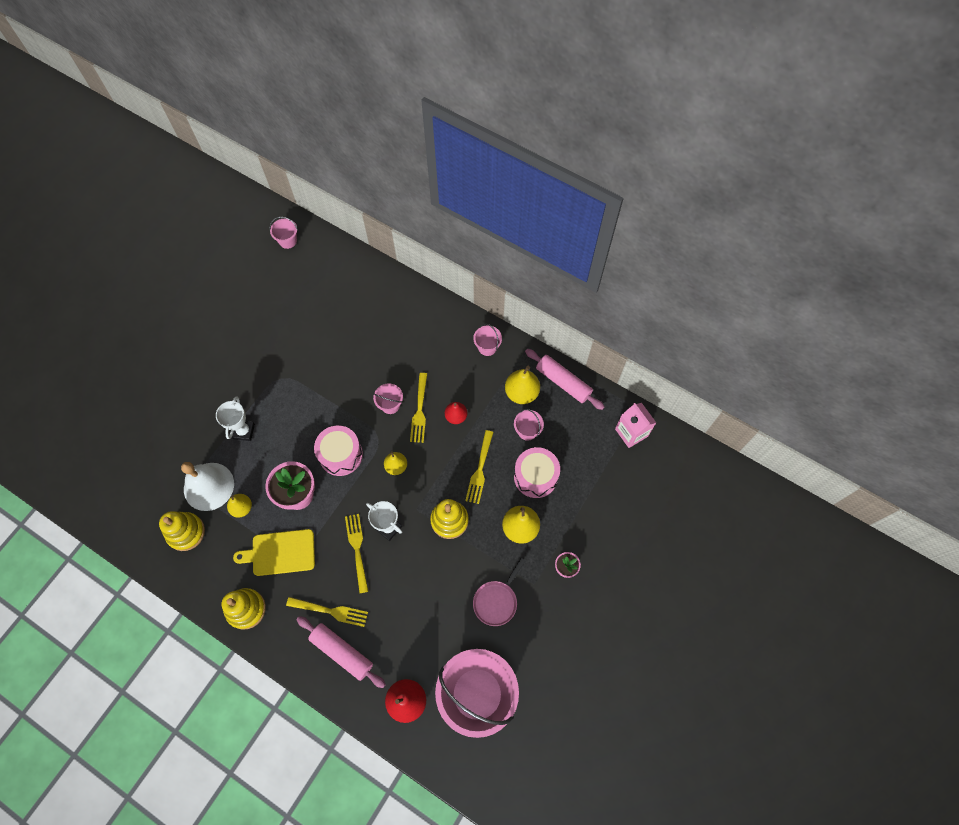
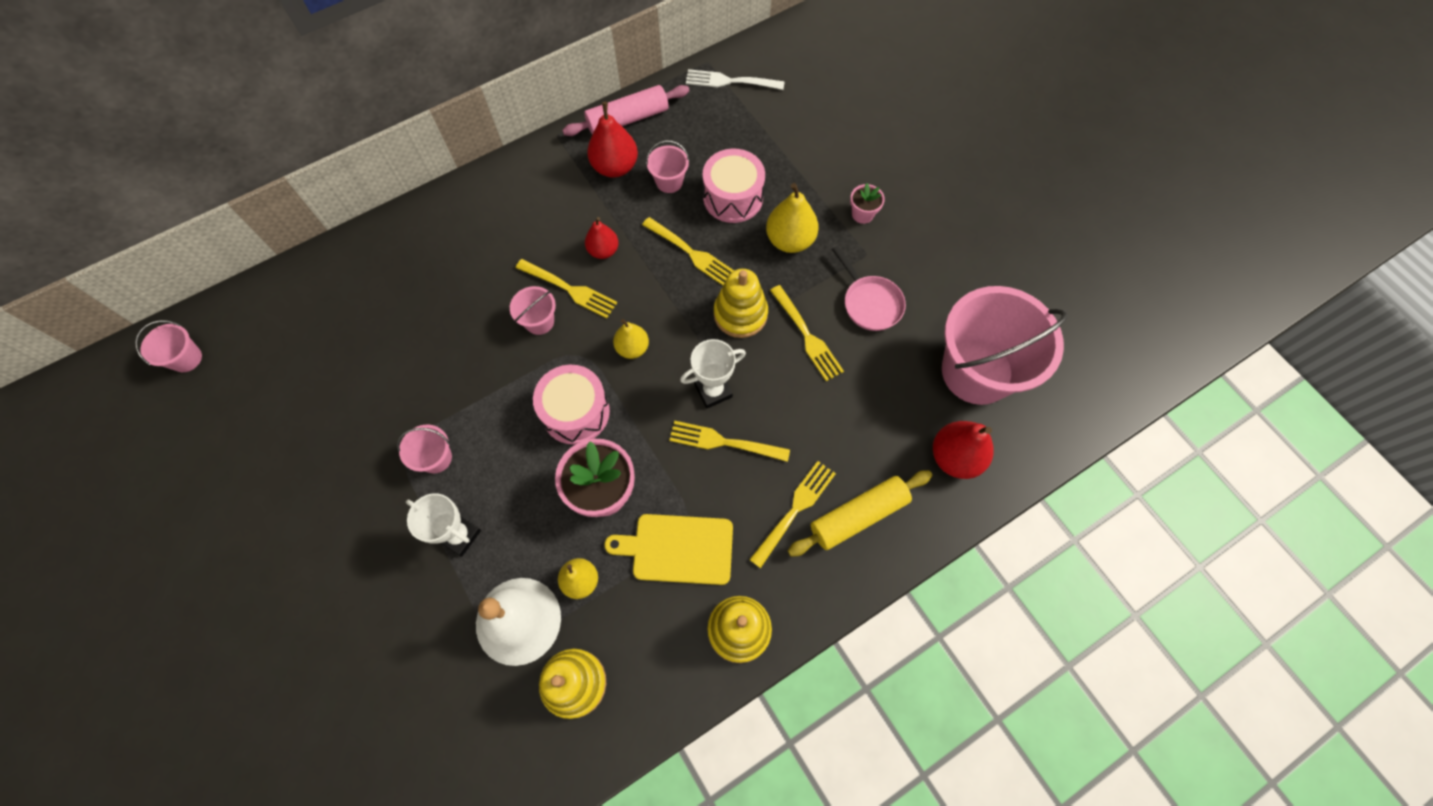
camera: 65 degrees left, 0 degrees up
yellow cutting board [233,529,315,576] -> yellow cutting board turned 75 degrees clockwise [604,514,733,585]
pink rolling pin [297,616,386,688] -> yellow rolling pin [788,470,932,557]
pink bucket [473,324,502,356] -> pink bucket moved to [397,425,452,473]
yellow pear [505,366,540,404] -> red pear [587,102,638,177]
pink carton [615,403,656,448] -> white fork [686,69,785,90]
none -> yellow fork [770,285,844,381]

